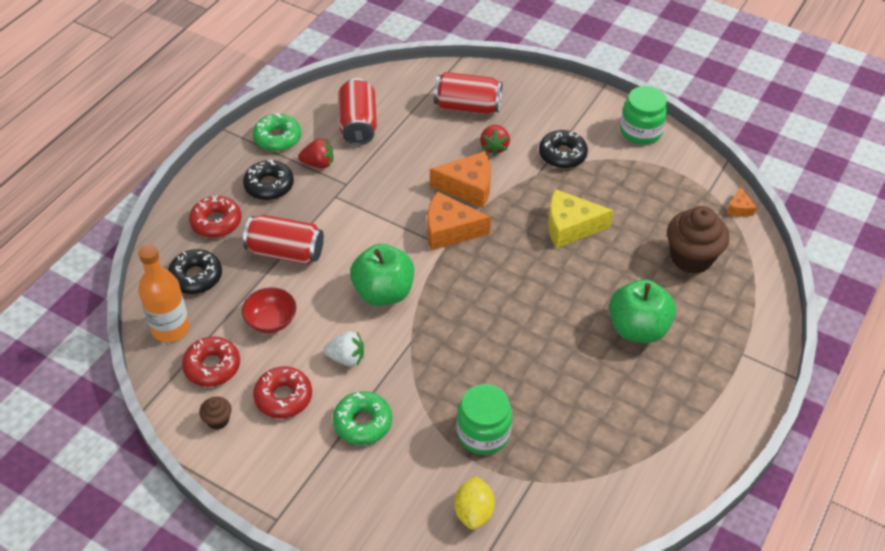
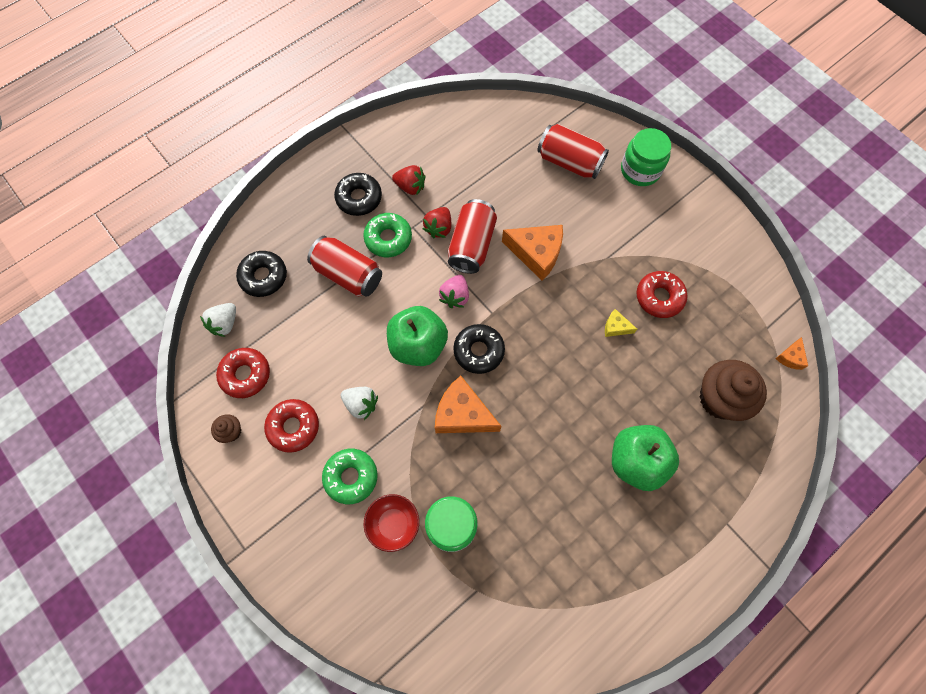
camera: 20 degrees right, 20 degrees up
orange bottle [138,244,190,342] -> white strawberry [200,303,236,337]
red donut [189,195,241,238] -> red donut moved to [636,271,688,318]
red bowl [242,287,296,333] -> red bowl moved to [364,494,419,552]
green donut [253,113,301,151] -> green donut moved to [363,213,412,257]
red can [338,78,377,145] -> red can moved to [448,199,497,274]
orange cheese [427,191,491,250] -> orange cheese moved to [435,376,501,433]
yellow lemon [454,476,495,530] -> none
red strawberry [480,125,510,156] -> red strawberry moved to [423,207,451,238]
black donut [539,130,588,168] -> black donut moved to [453,324,505,374]
yellow cheese [548,189,613,248] -> yellow cheese [605,309,637,337], size x0.49
green jar [620,86,668,145] -> green jar moved to [621,128,671,186]
none -> pink strawberry [439,275,469,308]

